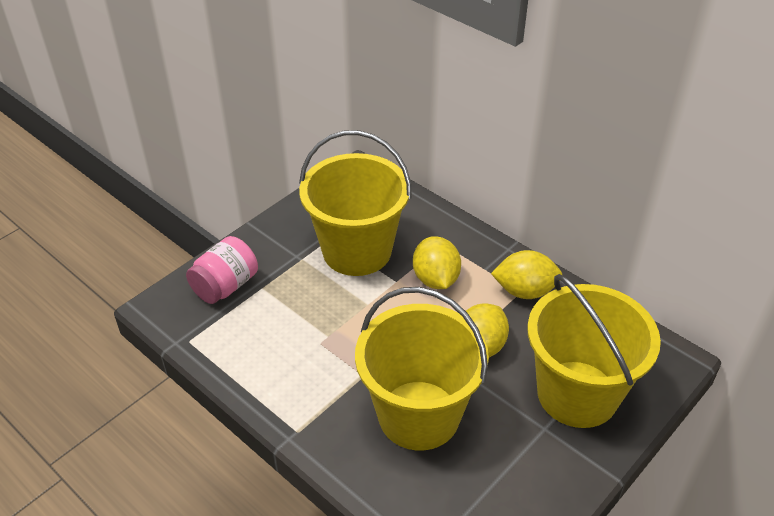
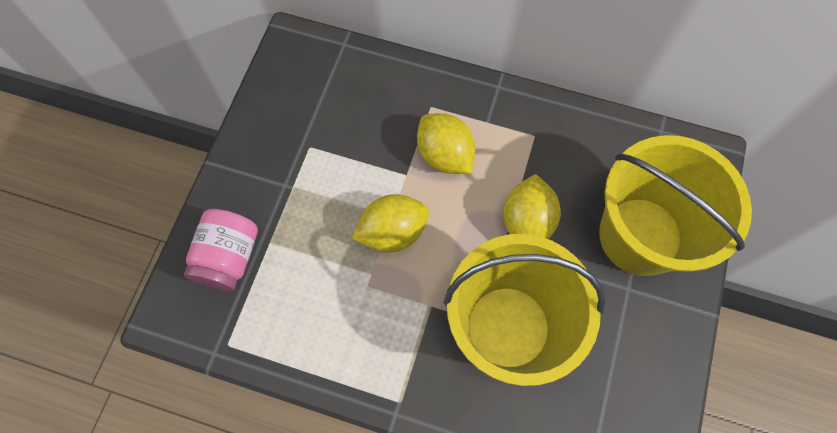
camera: 25 degrees left, 25 degrees up
yellow bucket [299,130,412,276] -> none
yellow lemon [491,250,563,299] -> yellow lemon moved to [352,194,429,252]

